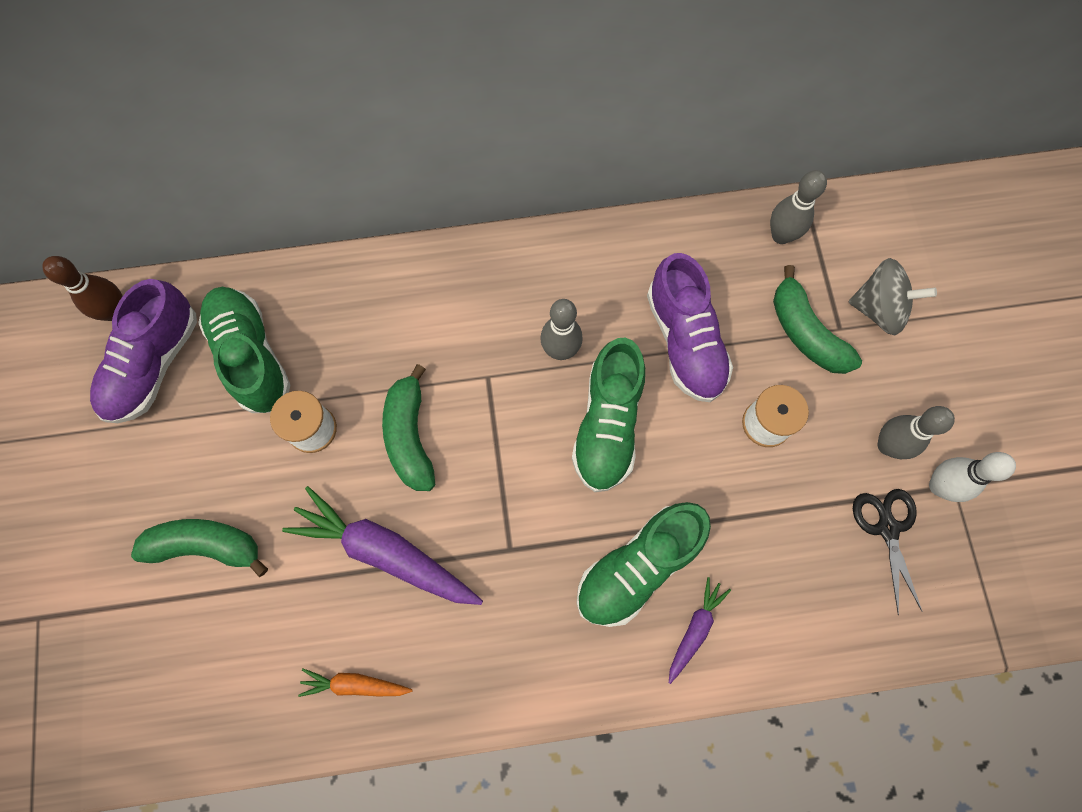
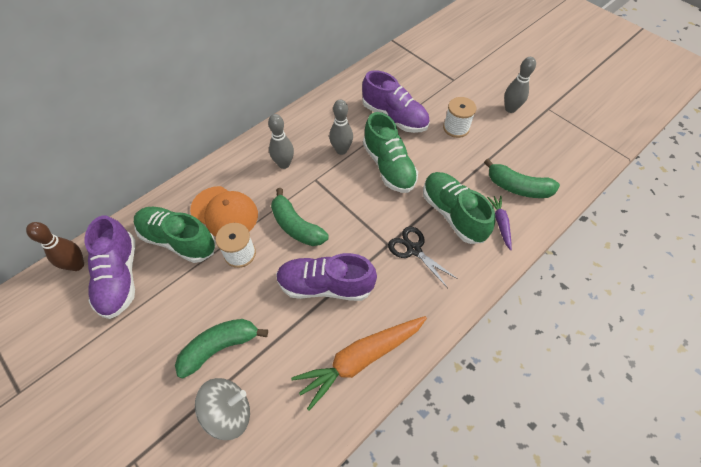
camera: 35 degrees left, 15 degrees down
purple carrot [282,486,483,605] -> purple shoe [276,253,377,301]
orange carrot [298,668,413,697] -> orange carrot [291,316,427,411], size x1.96
green shoe [577,502,711,627] -> green shoe turned 135 degrees clockwise [423,172,495,244]
grey bowling pin [770,170,827,244] -> grey bowling pin moved to [268,114,294,169]
green banana [773,265,862,374] -> green banana moved to [484,159,560,198]
grey spinning top [849,258,937,335] -> grey spinning top moved to [195,378,250,440]
black scissors [853,489,922,615] -> black scissors moved to [388,226,458,288]
white bowling pin [929,452,1016,502] -> none
none -> orange cap [190,186,258,237]

